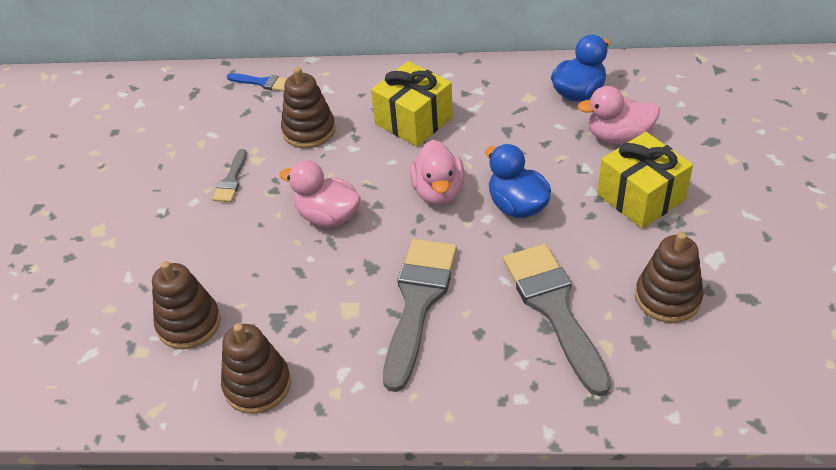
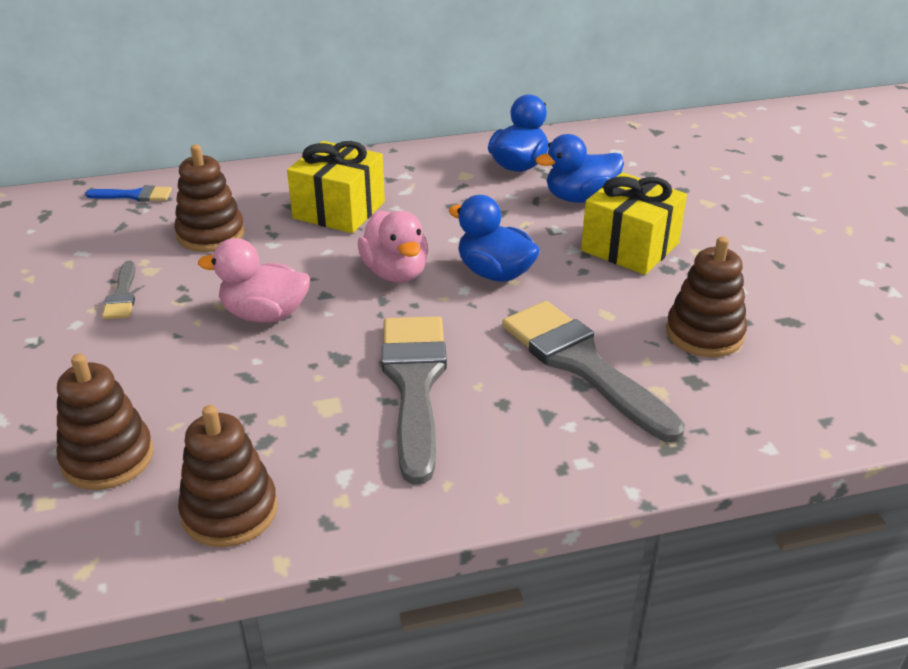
camera: 20 degrees left, 10 degrees down
pink duck [578,86,660,144] -> blue duck [536,134,624,203]

